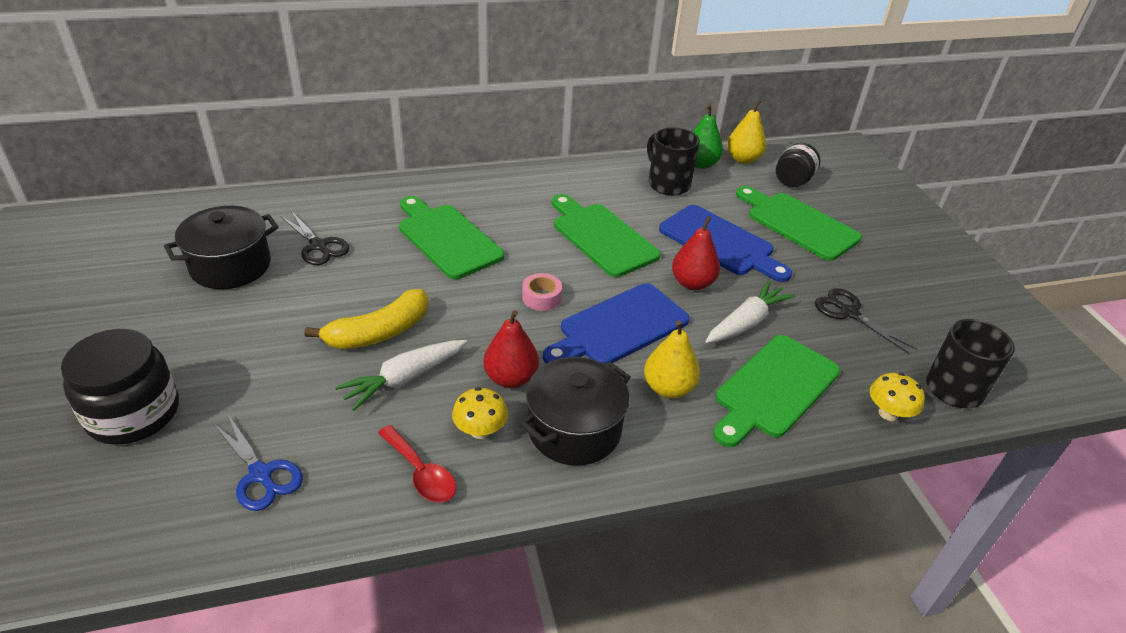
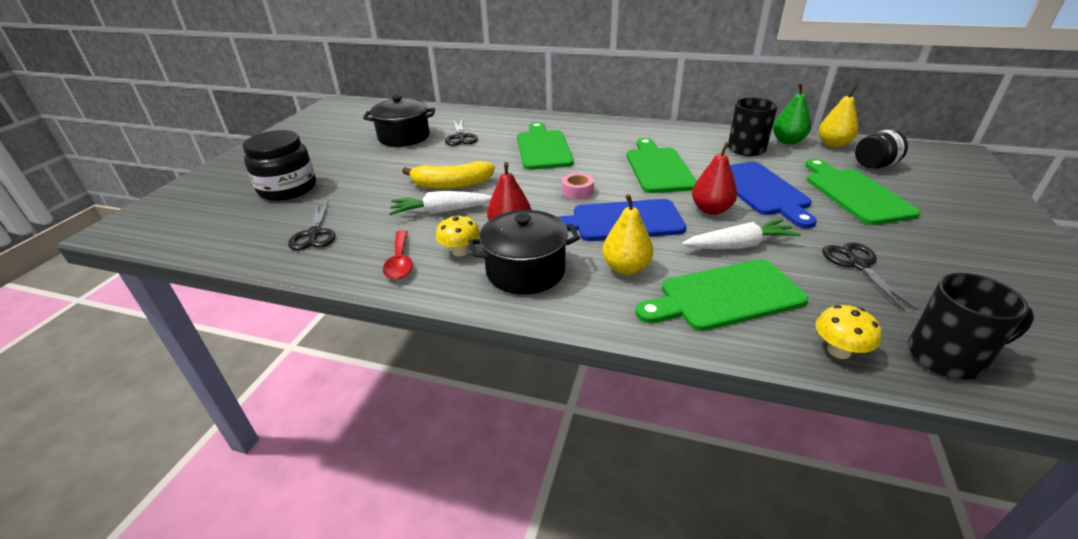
camera: 35 degrees right, 5 degrees down
blue scissors [213,415,303,511] -> black scissors [288,201,335,250]

